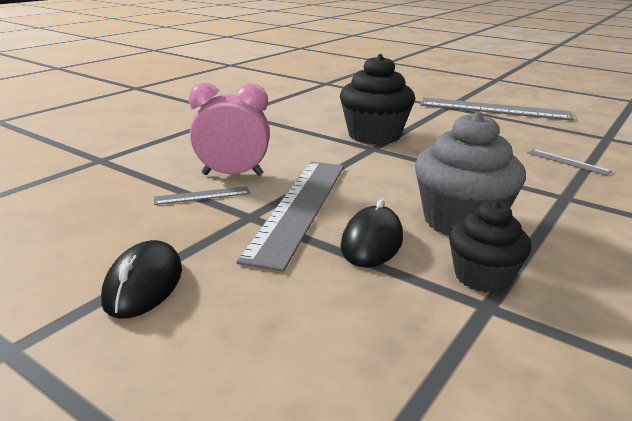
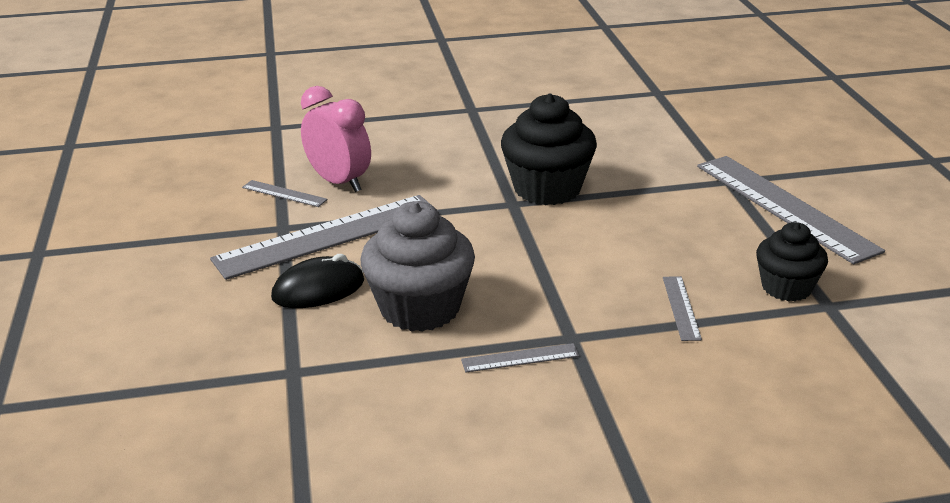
camera: 45 degrees right, 5 degrees up
black mouse [101,240,182,319] -> none
black cupcake [449,201,532,293] -> black cupcake moved to [756,222,828,301]
none -> grey ruler [461,343,579,373]

